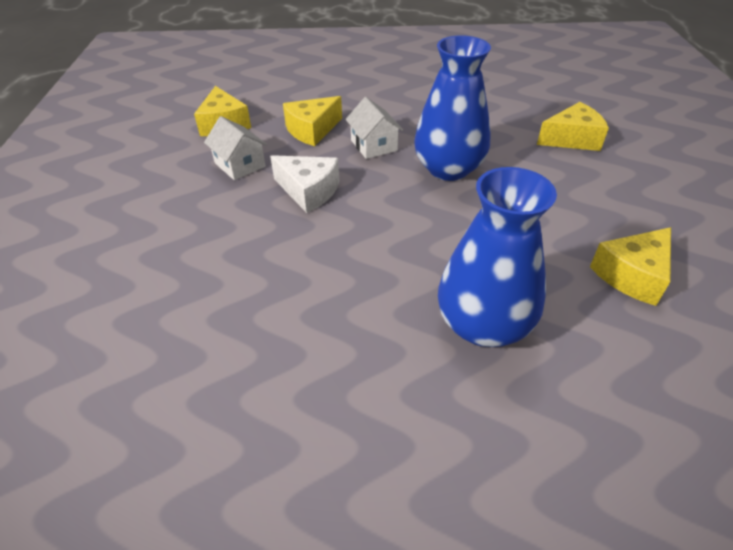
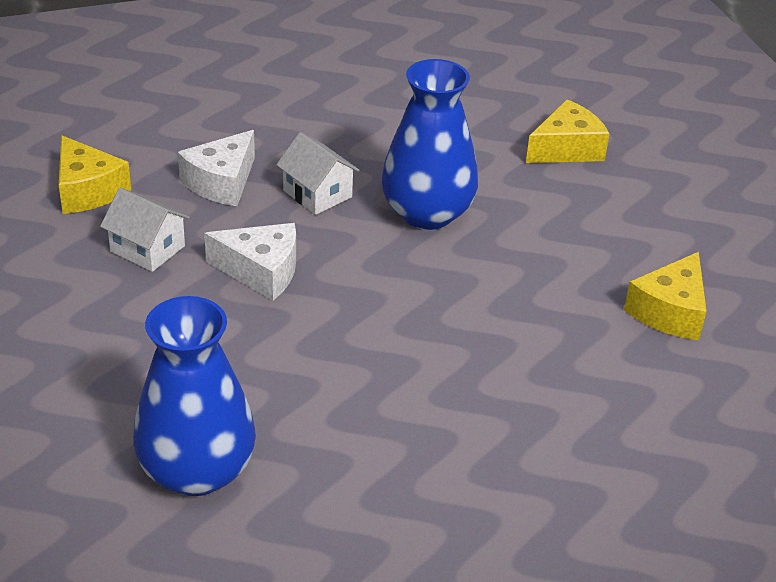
camera: 20 degrees left, 5 degrees down
yellow cheese [283,96,342,146] -> white cheese [178,130,255,206]
blue vase [438,167,557,347] -> blue vase moved to [133,296,256,496]

